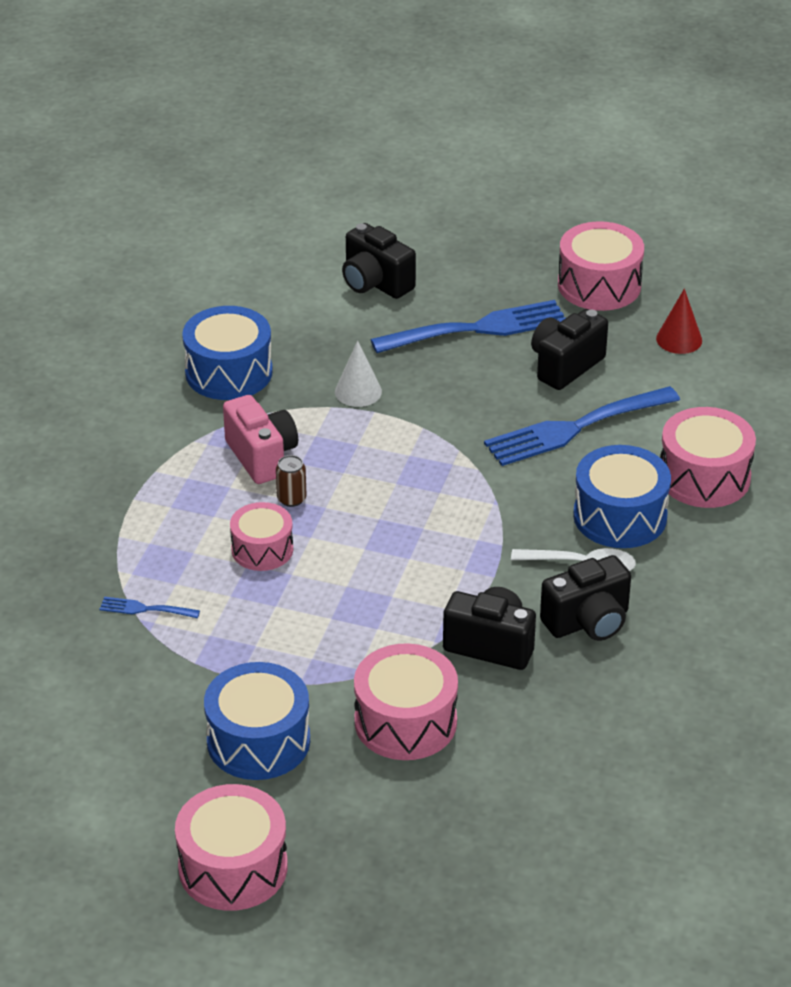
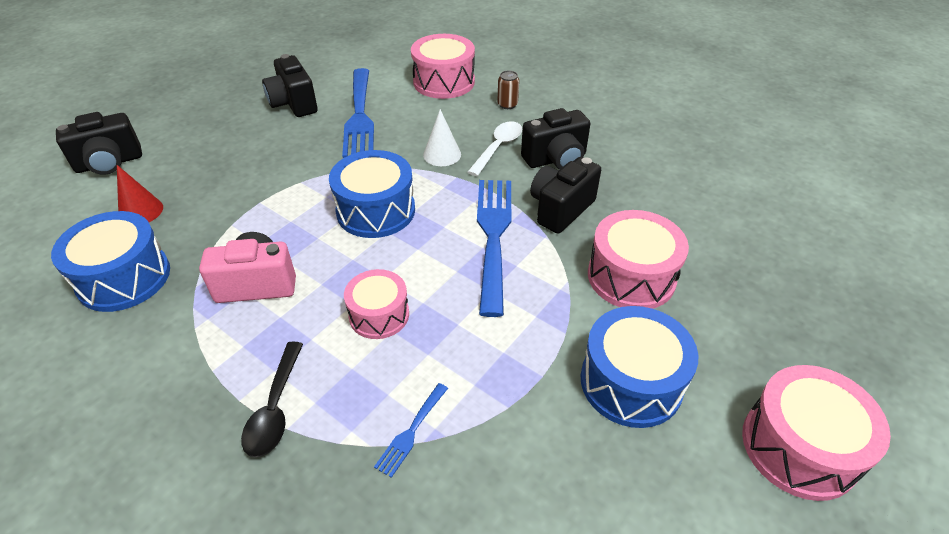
camera: 70 degrees left, 5 degrees up
brown can [276,455,306,507] -> brown can moved to [497,71,519,109]
white cone [335,340,382,407] -> white cone moved to [423,109,461,166]
blue fork [370,300,566,353] -> blue fork moved to [477,180,511,317]
black camera [540,555,631,641] -> black camera turned 75 degrees clockwise [521,108,590,169]
pink drum [558,221,644,311] -> none
blue drum [573,445,671,548] -> blue drum moved to [329,150,415,238]
red cone [656,289,702,354] -> red cone moved to [117,165,163,222]
none -> black spoon [241,342,303,457]

